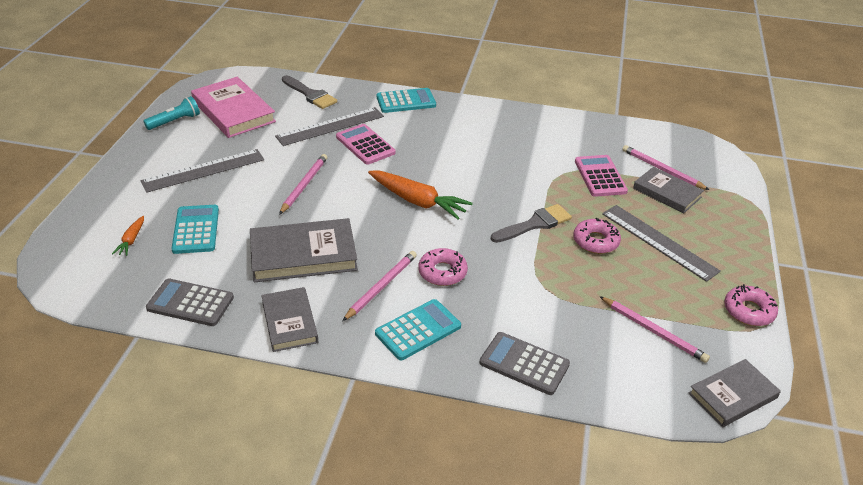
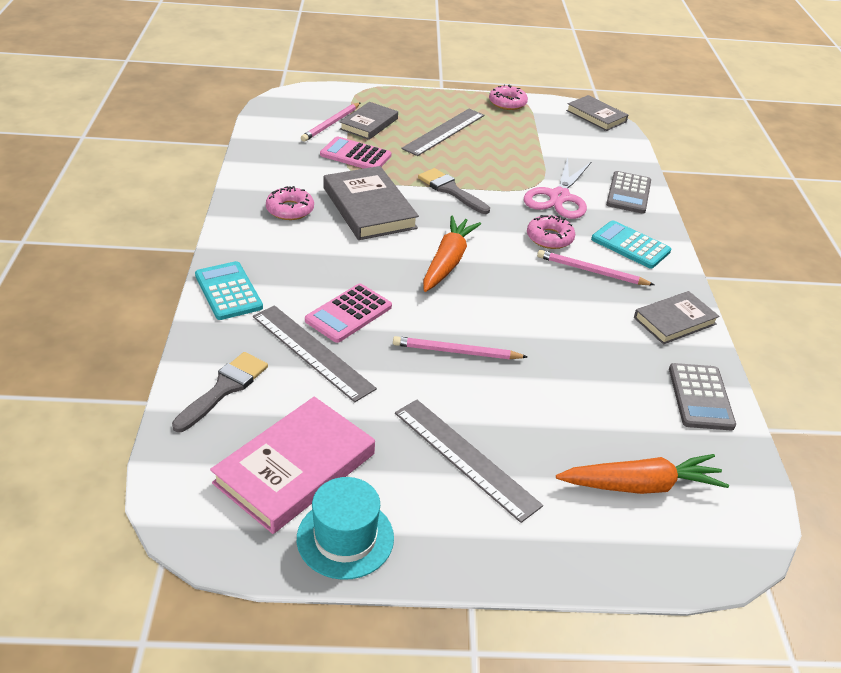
camera: 105 degrees left, 0 degrees up
orange carrot [112,216,144,256] -> orange carrot [556,454,729,494], size x2.05
turquoise flashlight [143,96,200,130] -> turquoise hat [297,477,394,580]
turquoise calculator [171,205,219,254] -> none
grey book [250,218,358,282] -> grey book moved to [323,166,419,240]
pink donut [573,218,621,254] -> pink donut moved to [266,186,314,220]
pink calculator [575,155,628,197] -> pink calculator turned 45 degrees clockwise [320,137,391,169]
pink pencil [599,296,710,363] -> none
none -> pink scissors [524,158,592,219]

